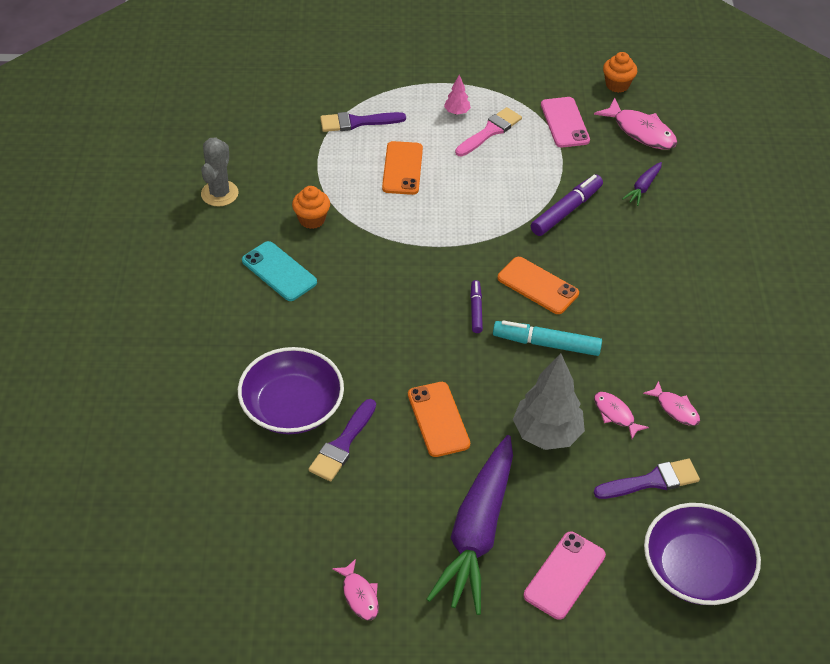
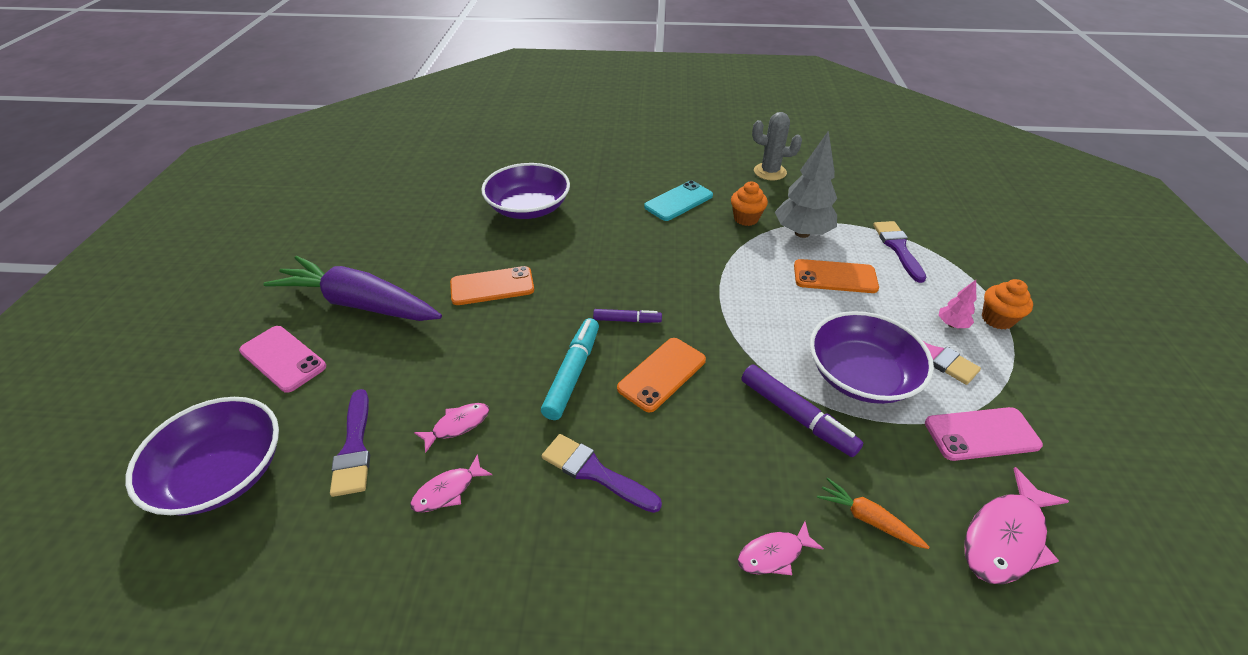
camera: 95 degrees right, 5 degrees down
purple brush [309,399,376,481] -> purple brush moved to [542,434,662,513]
pink fish [332,559,379,621] -> pink fish moved to [738,521,824,575]
grey tree [513,353,585,450] -> grey tree moved to [775,130,837,238]
orange cupcake [603,52,637,93] -> orange cupcake moved to [982,279,1033,330]
purple carrot [622,162,662,206] -> orange carrot [817,478,929,549]
none -> purple bowl [810,311,934,404]

